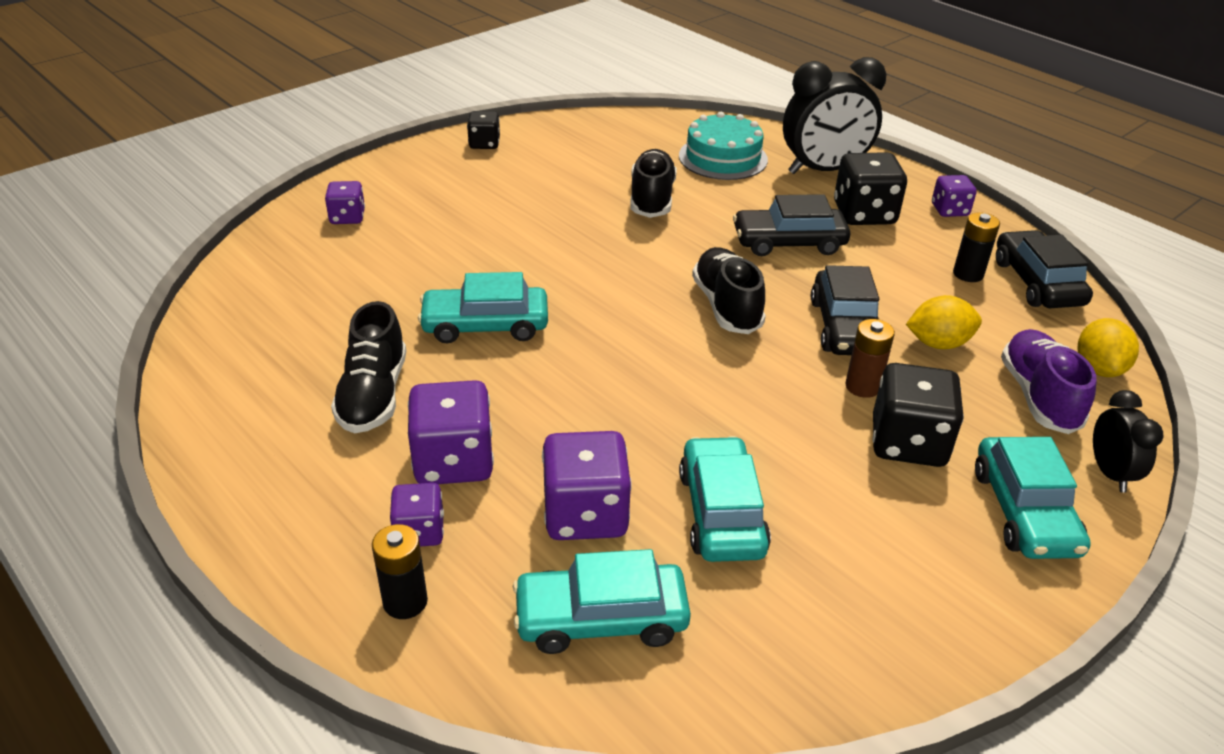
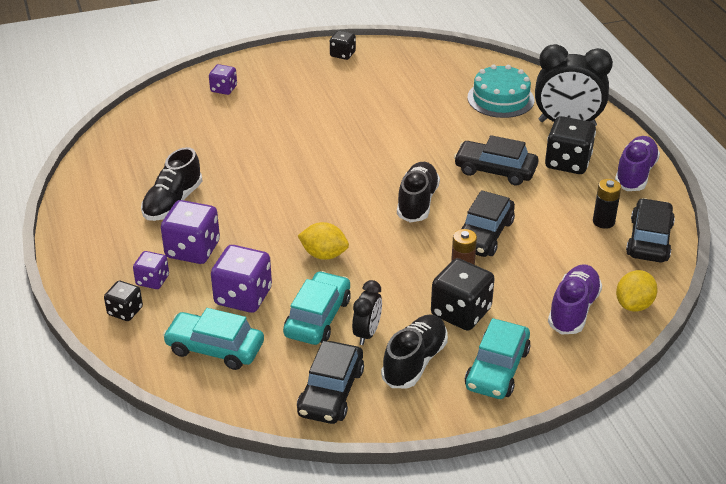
camera: 25 degrees right, 0 degrees up
black battery [372,524,428,619] -> black dice [104,281,143,321]
turquoise car [418,272,548,343] -> none
black shoe [631,149,677,218] -> black shoe moved to [381,315,448,388]
yellow lemon [906,295,982,349] -> yellow lemon moved to [298,222,349,260]
purple dice [932,175,977,217] -> purple shoe [615,136,660,191]
black clock [1093,390,1163,493] -> black clock moved to [352,280,382,345]
none -> black car [297,341,364,424]

